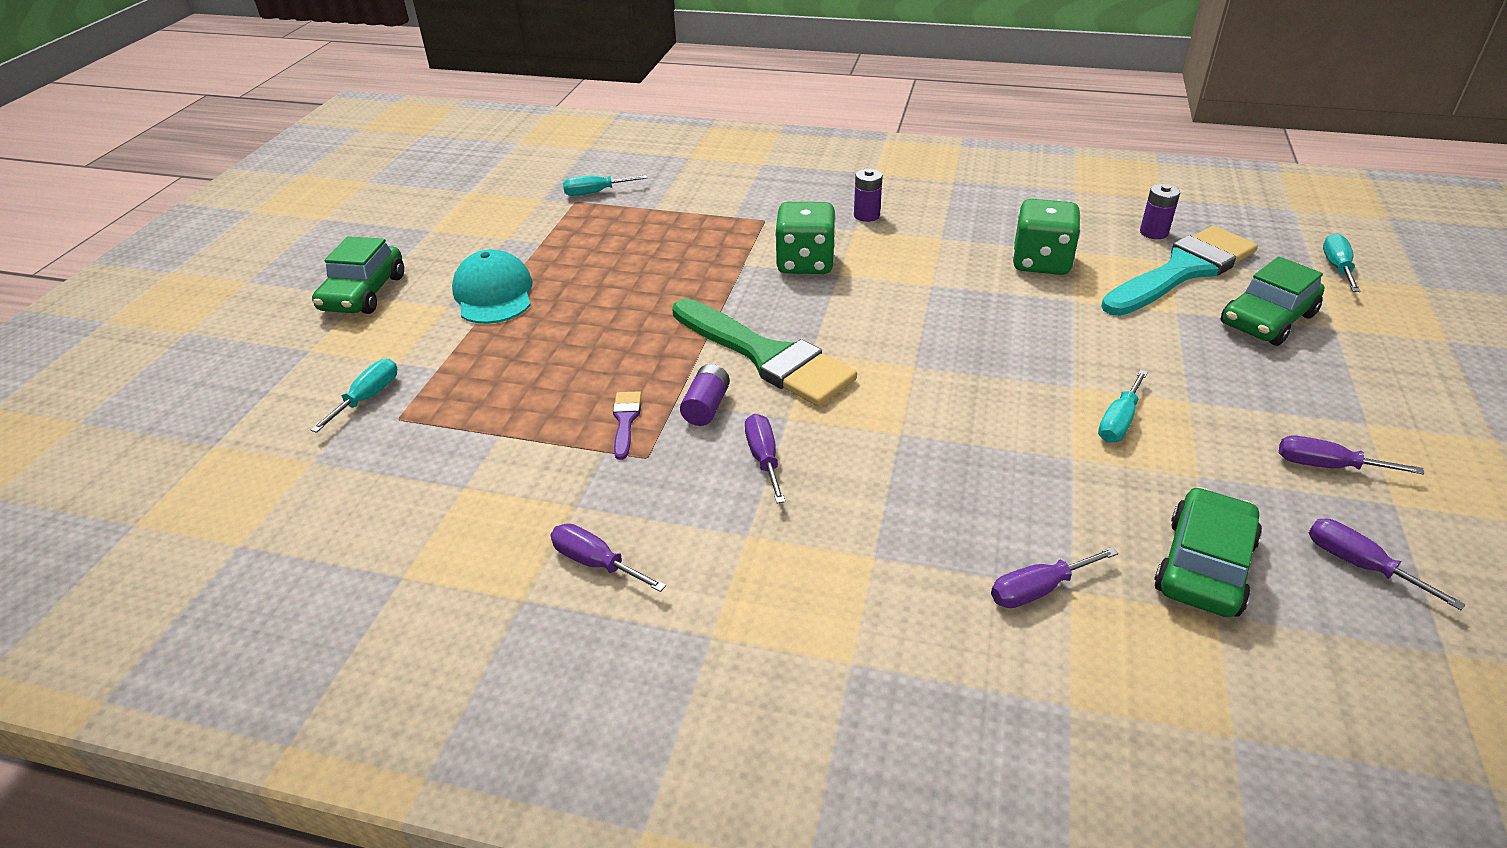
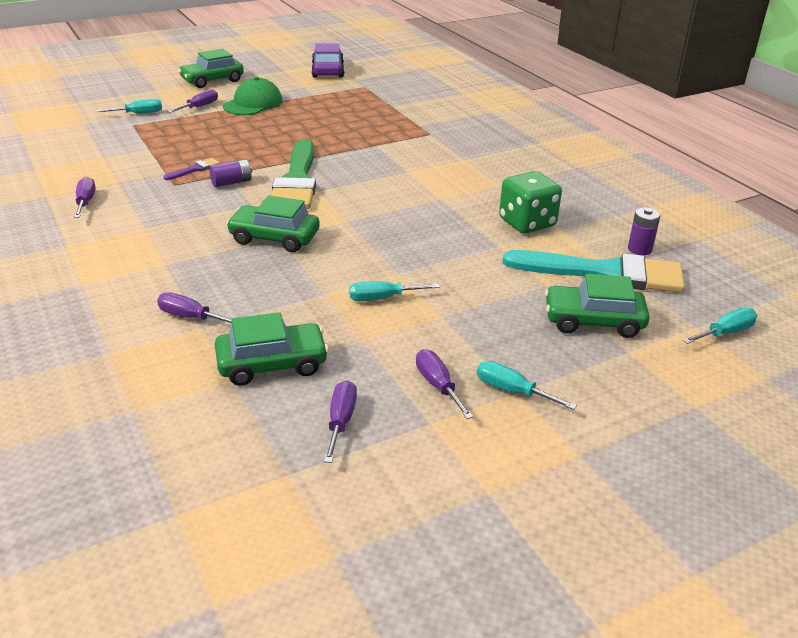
camera: 45 degrees right, 5 degrees down
turquoise cap [452,249,533,324] -> green cap [223,77,282,115]
turquoise screwdriver [563,175,648,196] -> turquoise screwdriver moved to [477,361,577,410]
purple screwdriver [745,414,785,504] -> purple screwdriver moved to [168,89,218,113]
green dice [775,202,836,274] -> none
purple battery [854,169,883,222] -> none
none -> green car [226,195,320,252]
none -> purple car [311,43,344,78]

